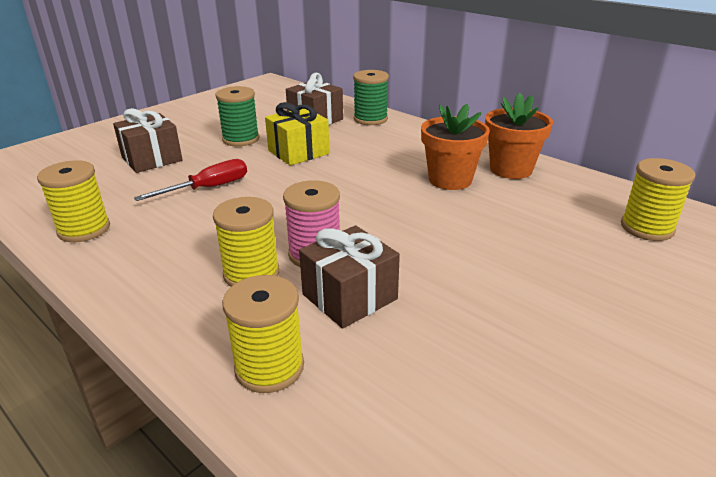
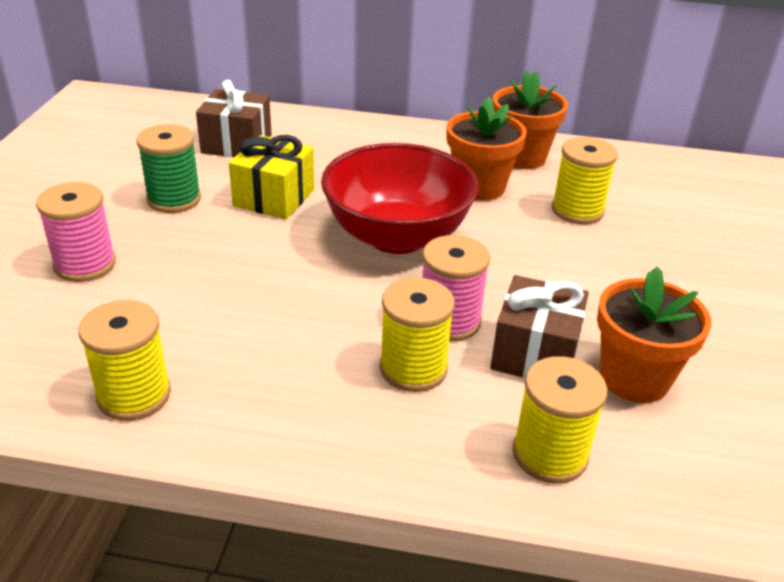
camera: 35 degrees left, 5 degrees up
brown gift [113,108,183,173] -> pink spool [36,182,116,282]
red screwdriver [134,159,247,201] -> none
green spool [353,70,389,125] -> none
yellow spool [621,158,695,241] -> yellow spool moved to [551,137,618,224]
none -> red bowl [321,143,478,254]
none -> orange flower pot [597,266,711,403]

